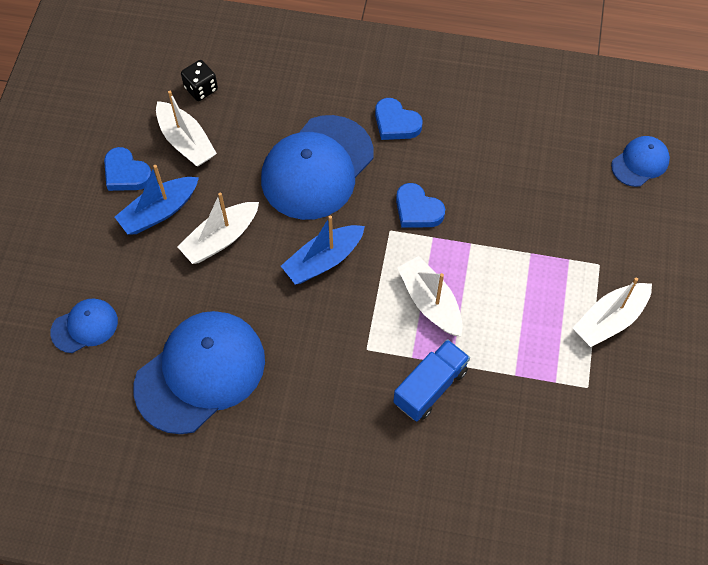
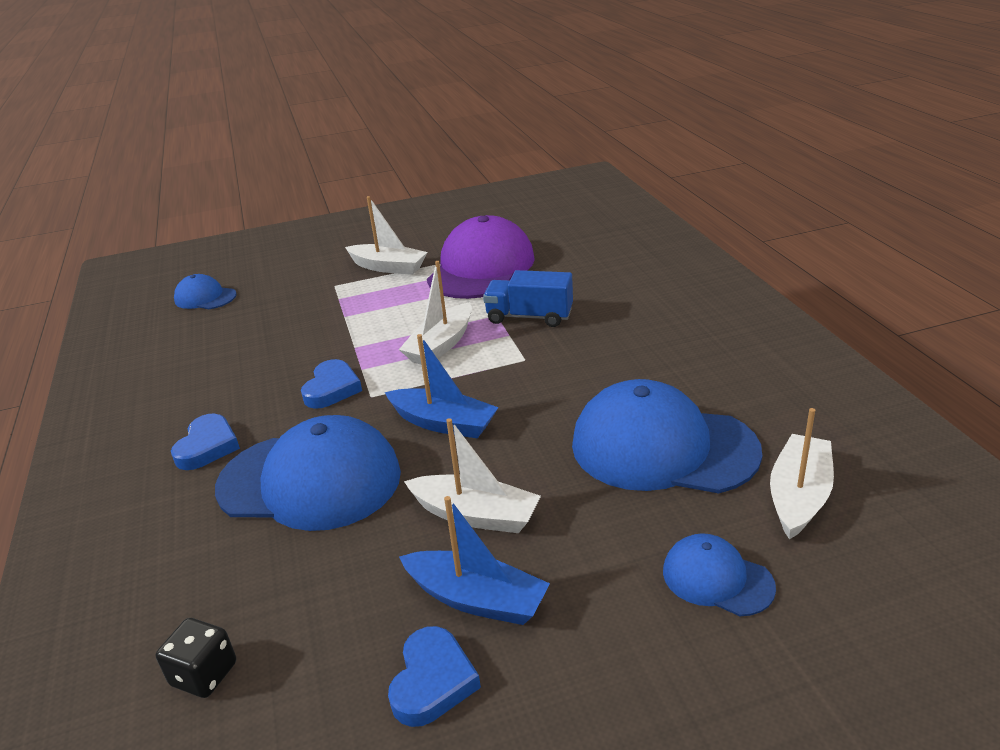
camera: 115 degrees left, 30 degrees down
white boat [156,91,217,167] -> white boat moved to [770,408,834,539]
none -> purple cap [427,215,535,299]

